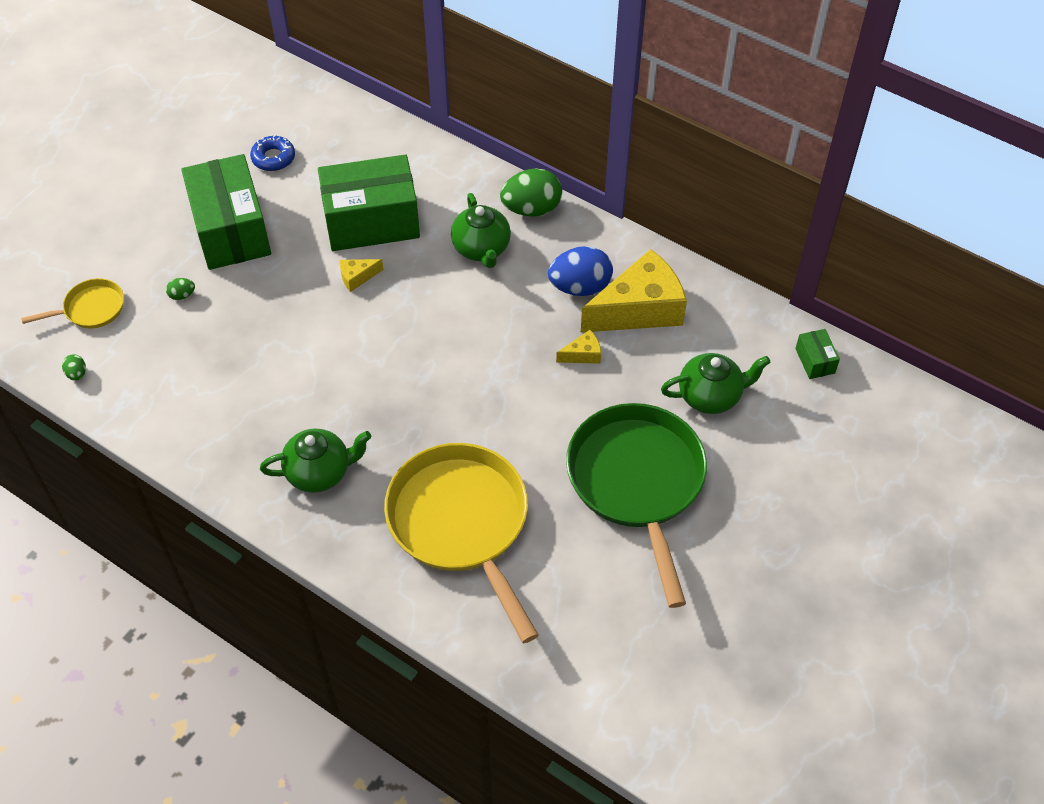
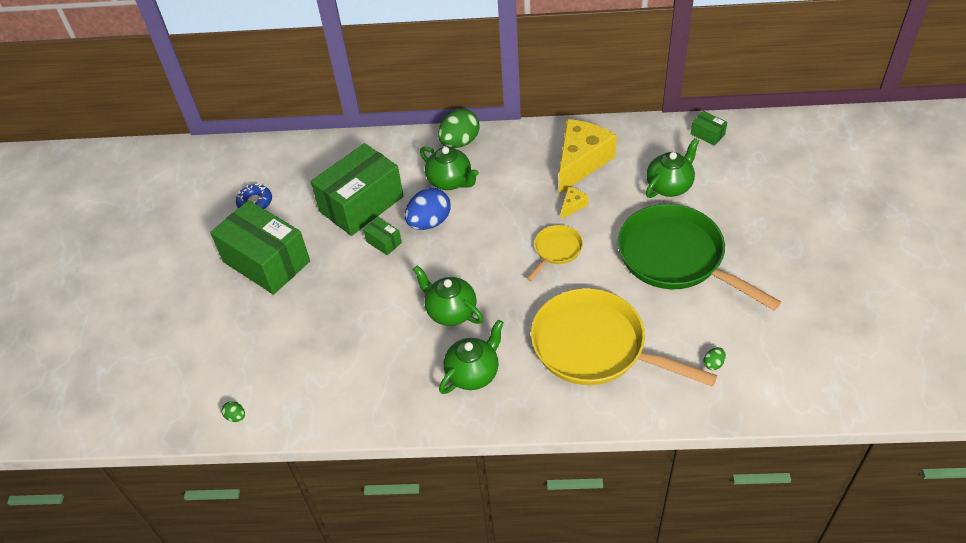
camera: 30 degrees left, 5 degrees down
yellow pan [21,278,124,328] -> yellow pan moved to [527,225,583,281]
green egg [166,278,195,300] -> green egg moved to [703,347,726,370]
yellow cheese [340,259,383,292] -> green box [363,217,402,255]
blue egg [548,246,613,296] -> blue egg moved to [405,188,451,230]
none -> green teapot [413,265,483,326]

